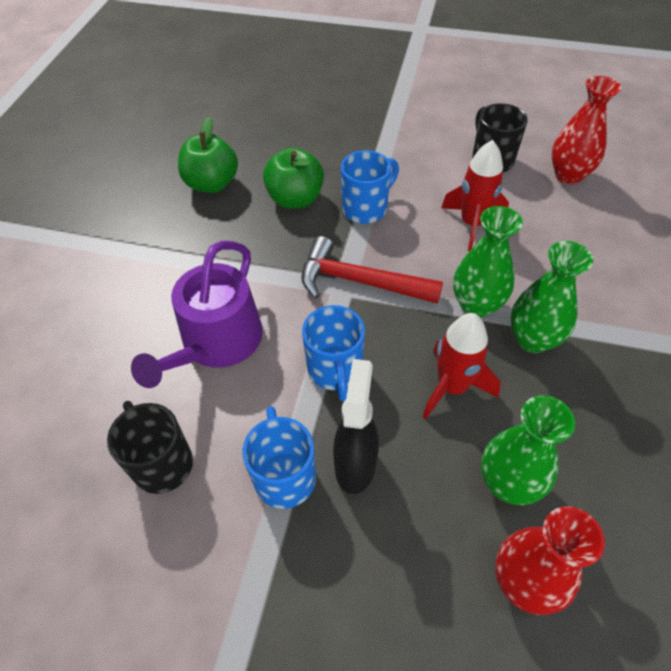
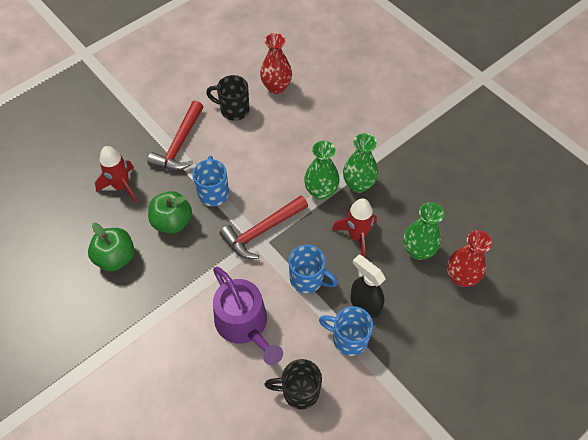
camera: 55 degrees left, 5 degrees up
red rocket [441,140,509,251] -> red rocket moved to [95,146,137,203]
none -> red hammer [147,101,204,170]

